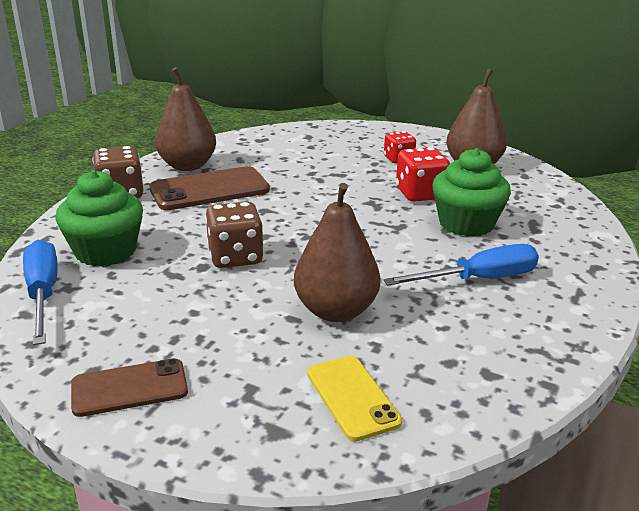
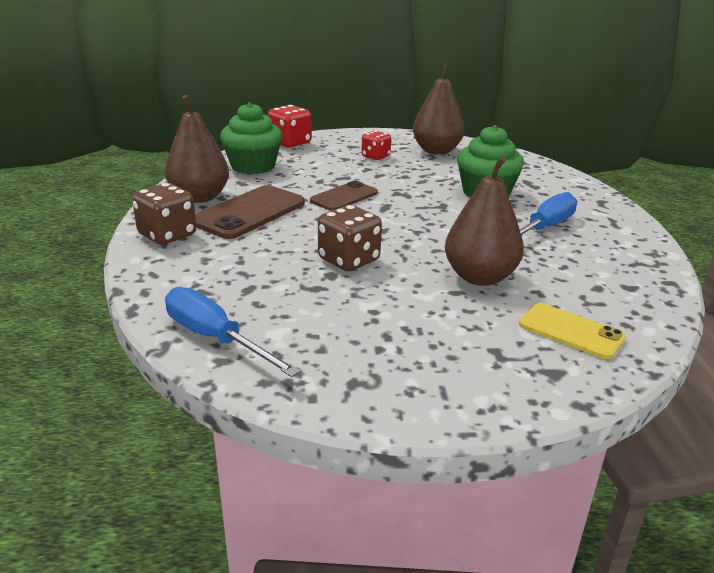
camera: 30 degrees left, 0 degrees up
green cupcake [55,170,143,266] -> green cupcake moved to [220,102,282,174]
brown phone [71,358,188,417] -> brown phone moved to [310,181,378,211]
red dice [396,147,450,202] -> red dice moved to [268,105,312,148]

